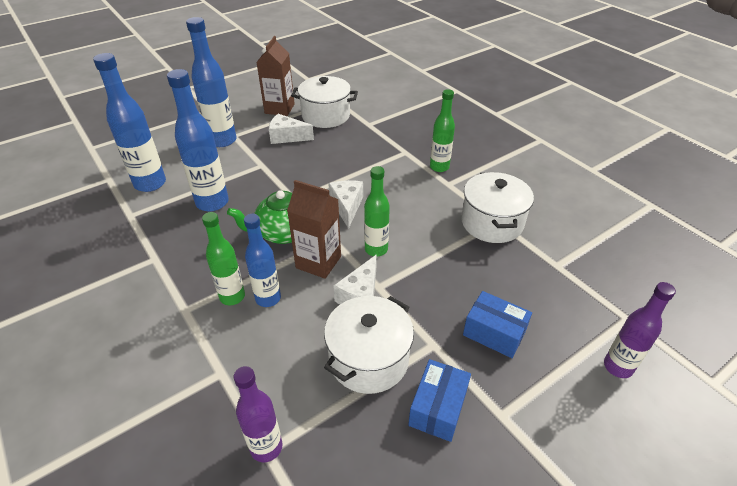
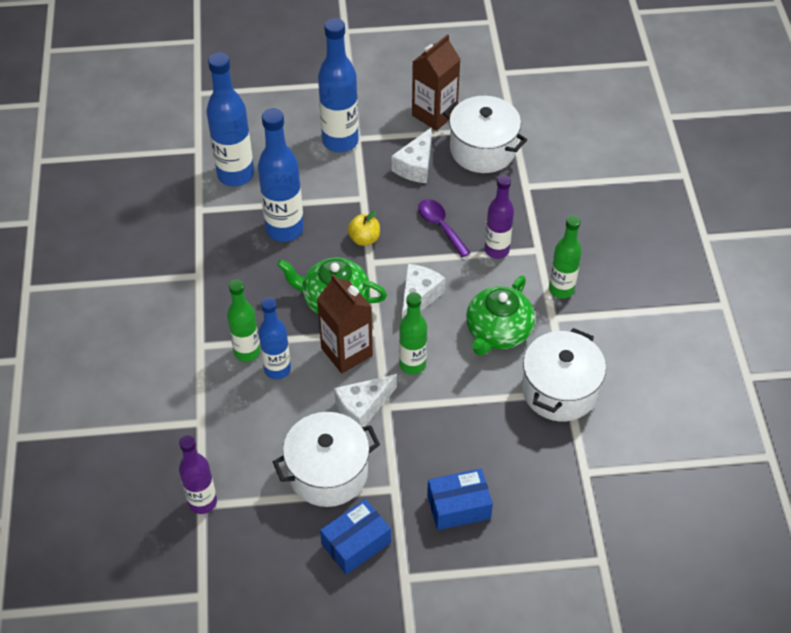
camera: 30 degrees right, 10 degrees up
white cheese [269,114,314,144] -> white cheese turned 105 degrees counterclockwise [392,127,432,183]
blue box [463,291,532,358] -> blue box turned 75 degrees counterclockwise [427,469,493,530]
purple bottle [604,282,676,378] -> purple bottle moved to [485,175,514,259]
none -> yellow apple [347,211,380,246]
none -> purple spoon [418,199,471,257]
none -> green teapot [466,276,535,356]

